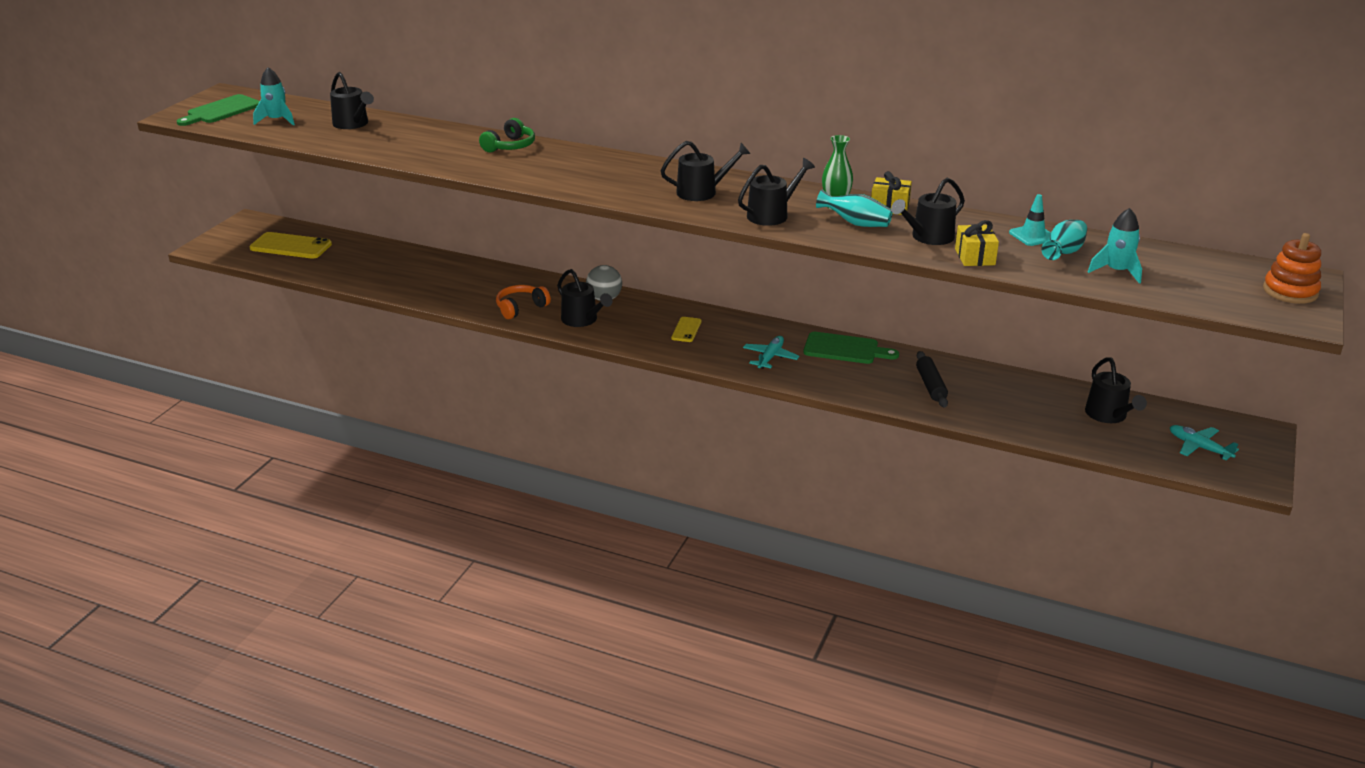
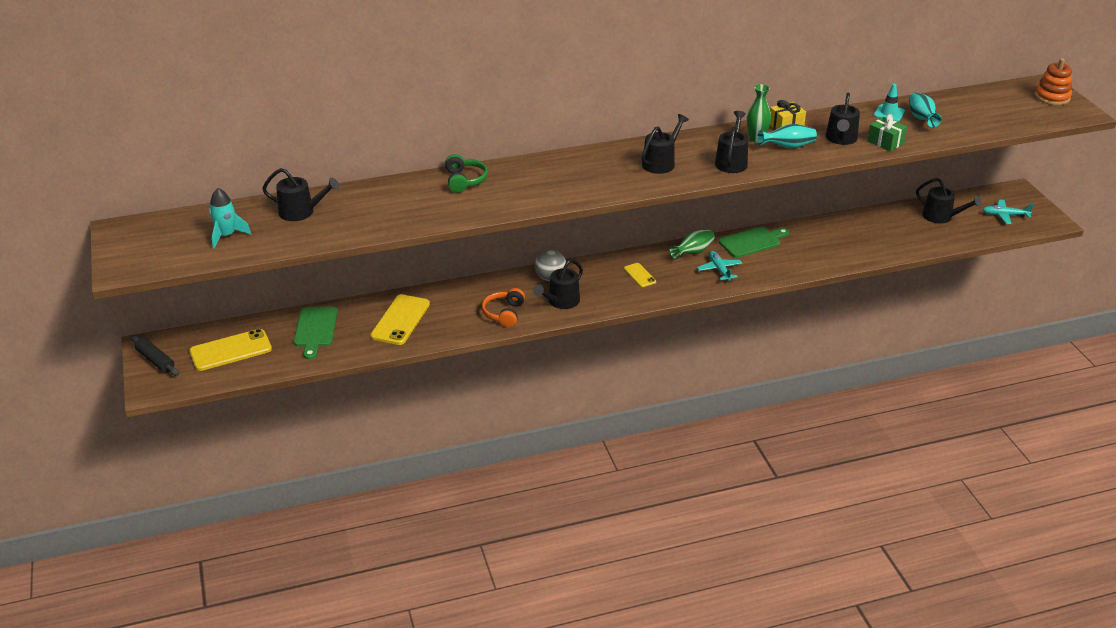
camera: 40 degrees left, 5 degrees up
green cutting board [177,94,260,126] -> green cutting board moved to [294,307,338,359]
black watering can [557,269,613,327] -> black watering can turned 120 degrees clockwise [533,259,583,309]
black rolling pin [916,351,948,407] -> black rolling pin moved to [130,335,179,376]
yellow gift [955,220,999,266] -> green gift [867,114,907,152]
turquoise rocket [1088,208,1142,284] -> none
none -> yellow phone [370,294,430,345]
none -> green vase [669,230,715,259]

